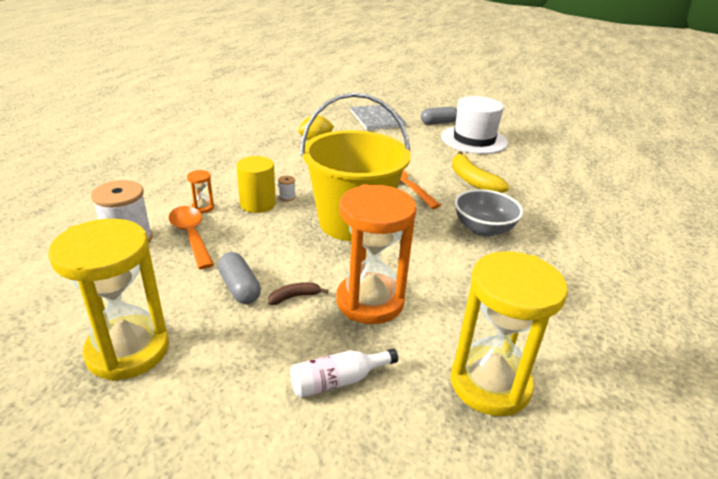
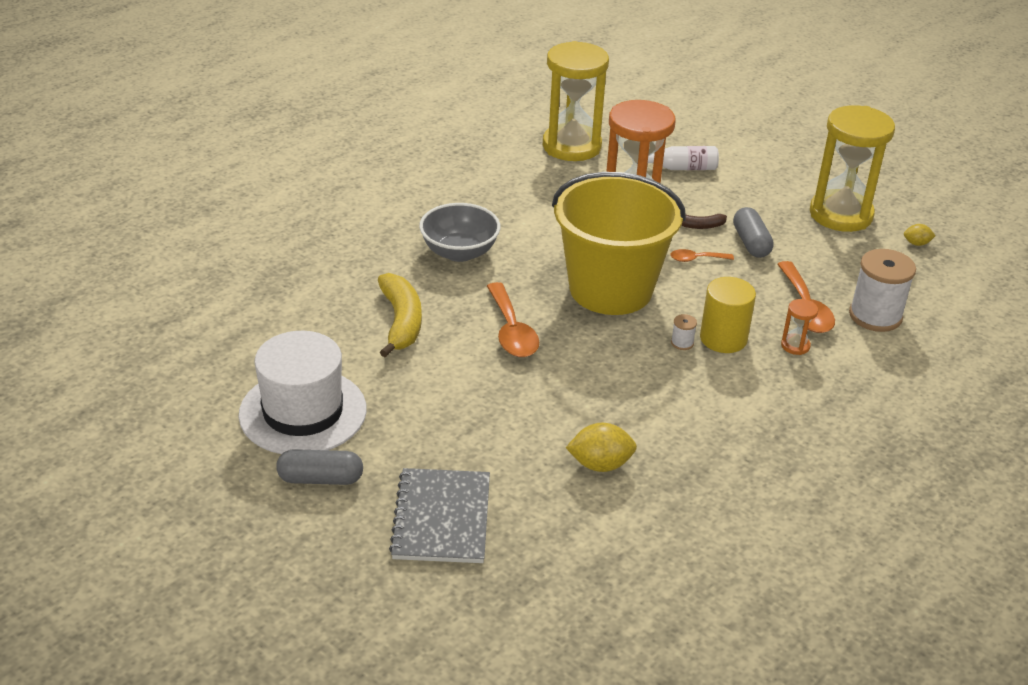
camera: 160 degrees left, 5 degrees up
none -> orange spoon [670,249,734,262]
none -> yellow lemon [904,224,936,246]

